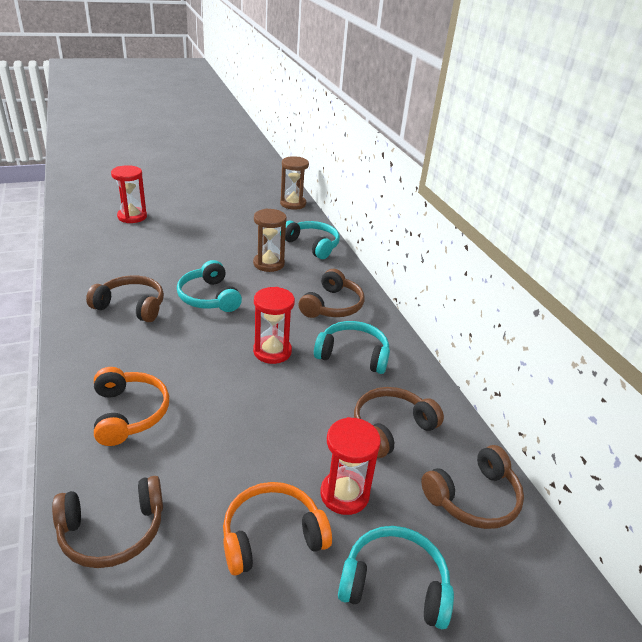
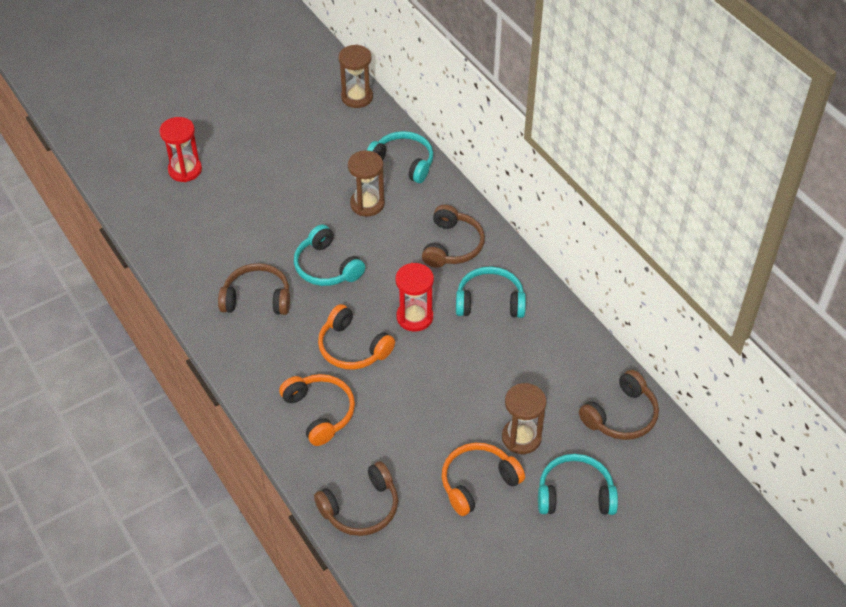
camera: 10 degrees left, 15 degrees up
red hourglass [320,417,381,515] -> brown hourglass [502,383,546,454]
brown headphones [354,387,444,458] -> none
none -> orange headphones [318,304,395,370]

